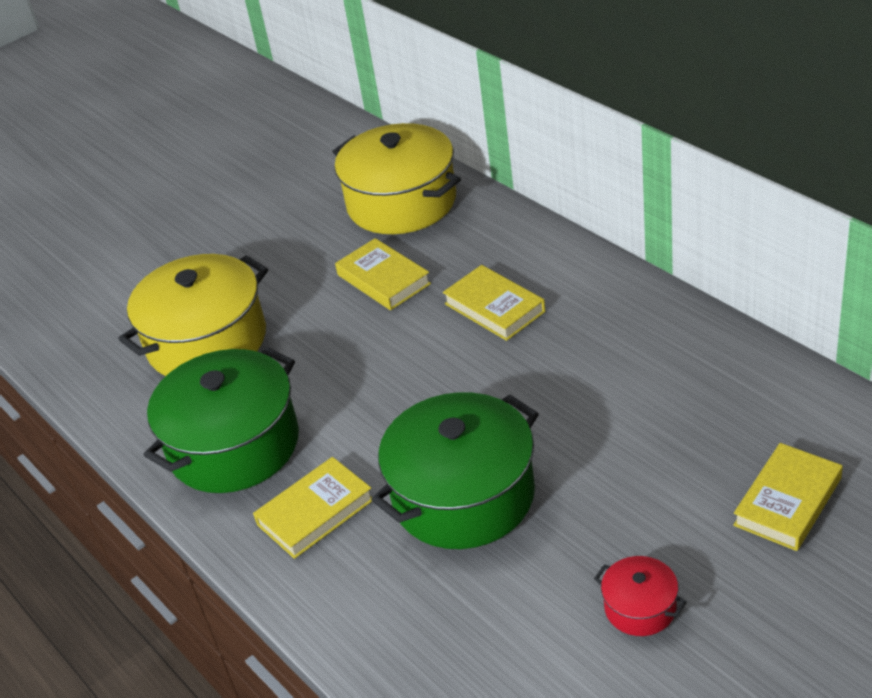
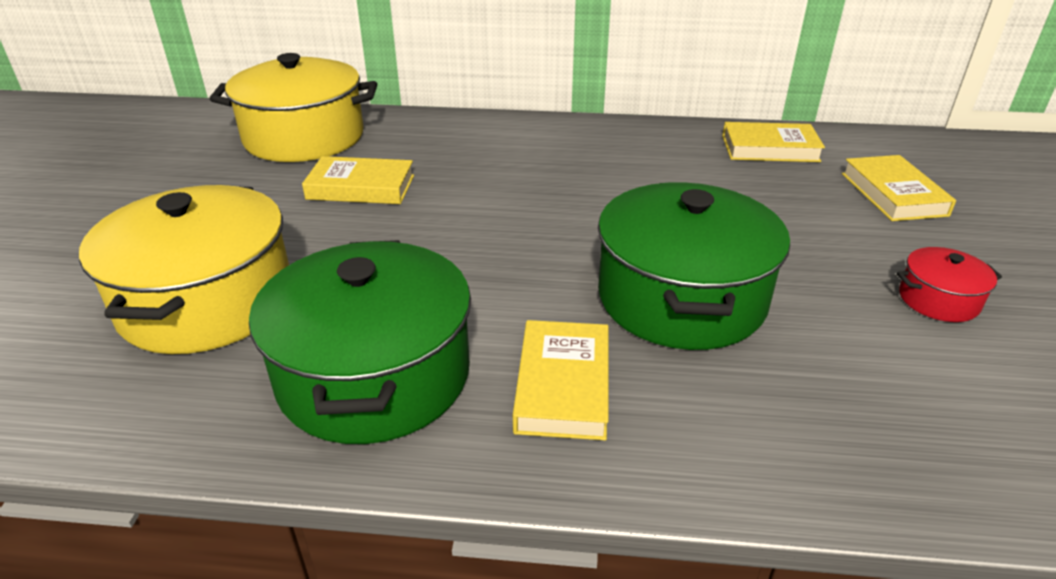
camera: 50 degrees left, 5 degrees down
yellow book [443,265,545,341] -> yellow book moved to [722,122,825,162]

